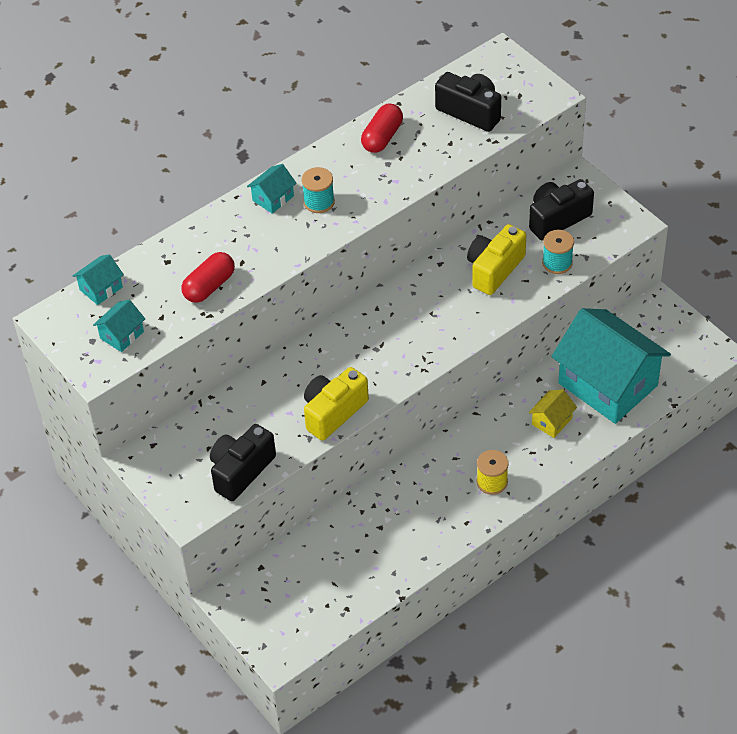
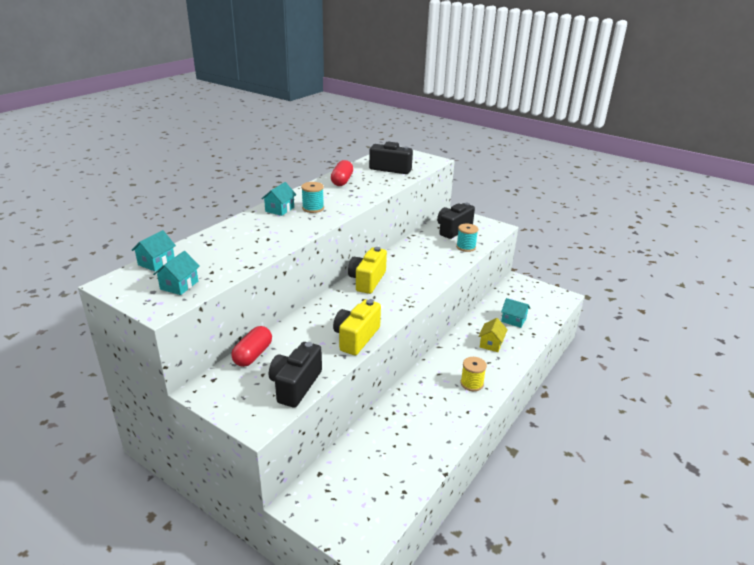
camera: 20 degrees left, 20 degrees down
red capsule [182,252,235,303] -> red capsule moved to [231,326,272,367]
yellow camera [467,224,526,295] -> yellow camera moved to [348,247,387,294]
turquoise house [551,308,671,424] -> turquoise house [501,298,530,328], size x0.41

